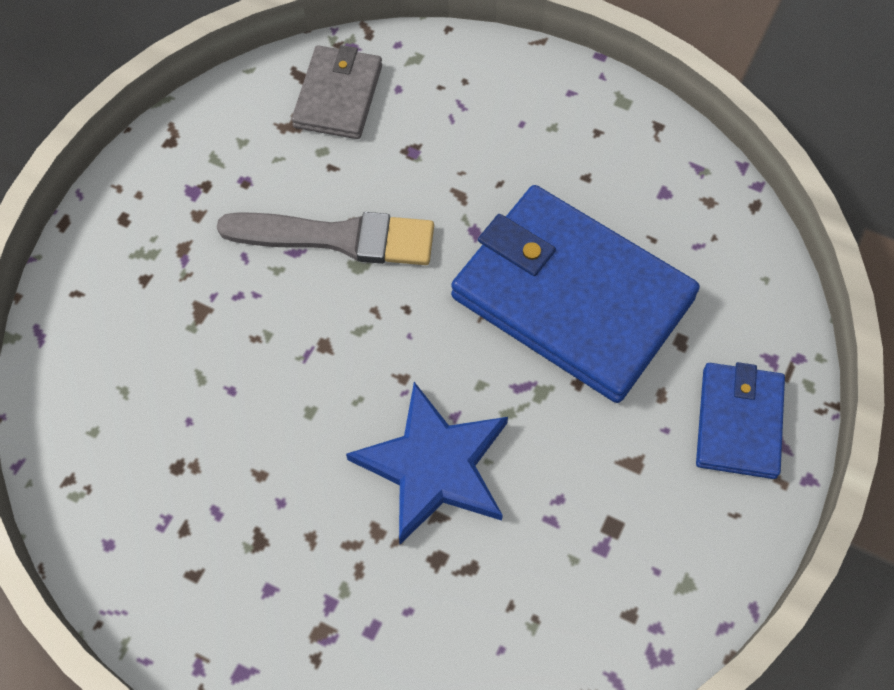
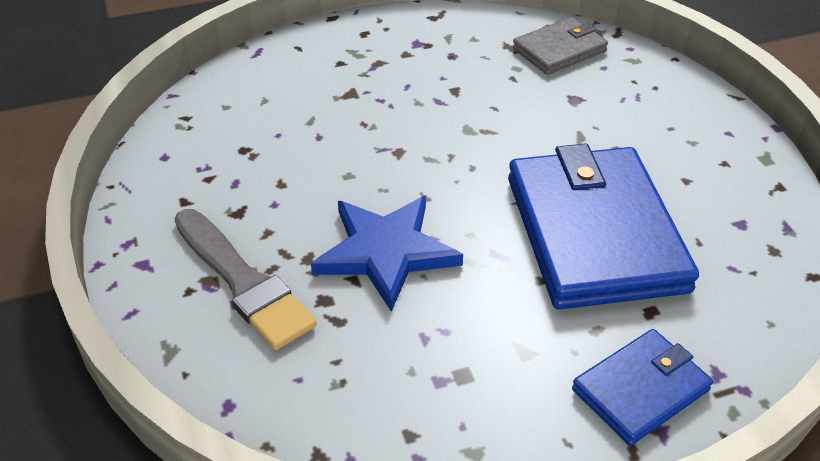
camera: 45 degrees right, 20 degrees down
grey brush [217,212,434,265] -> grey brush moved to [174,209,317,350]

